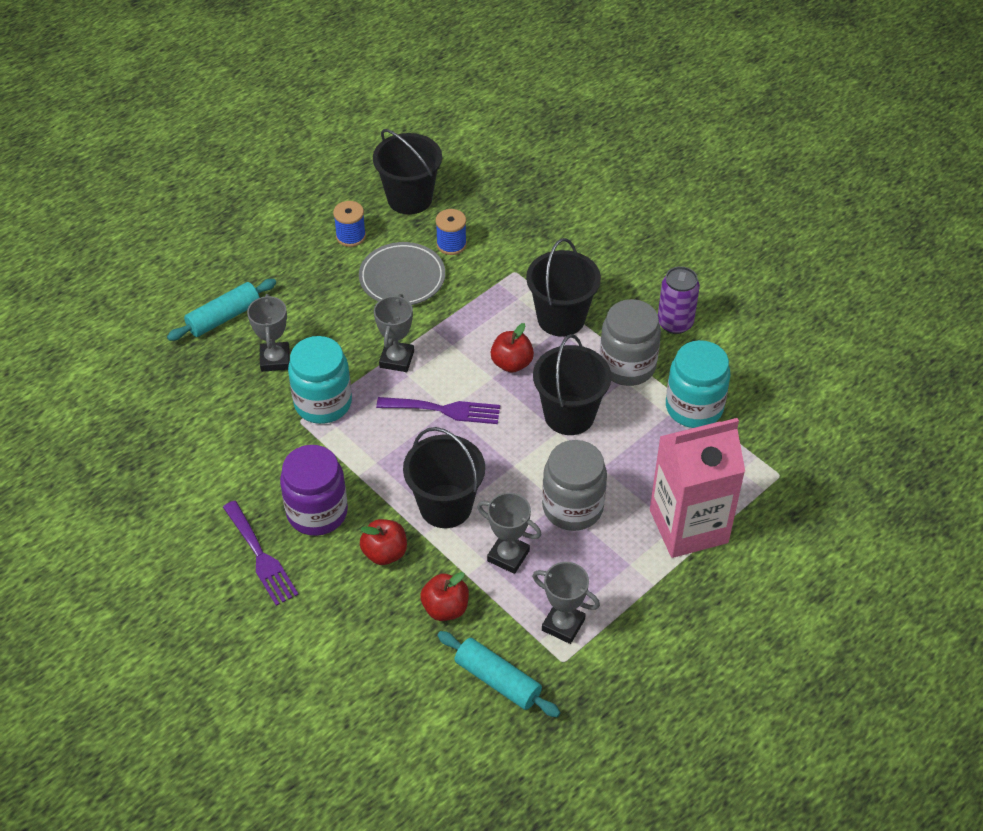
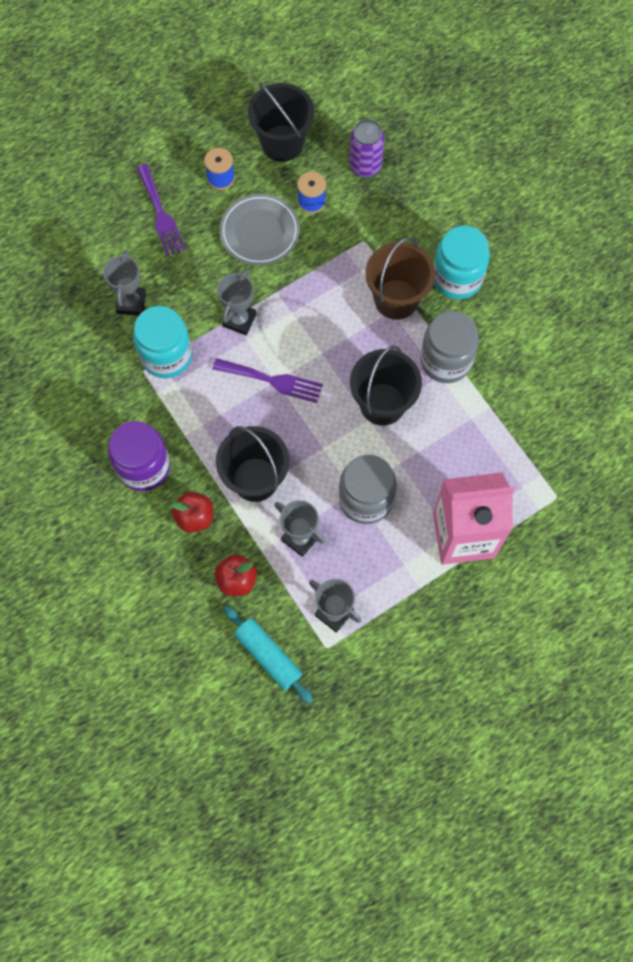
camera: 10 degrees right, 20 degrees up
turquoise rolling pin [167,279,276,341] -> none
purple fork [223,501,299,606] -> purple fork moved to [136,164,186,256]
red apple [491,323,534,373] -> none
black bucket [526,238,601,337] -> brown bucket [365,237,435,320]
purple can [658,266,700,334] -> purple can moved to [349,119,385,177]
turquoise jar [666,340,731,428] -> turquoise jar moved to [434,226,490,299]

